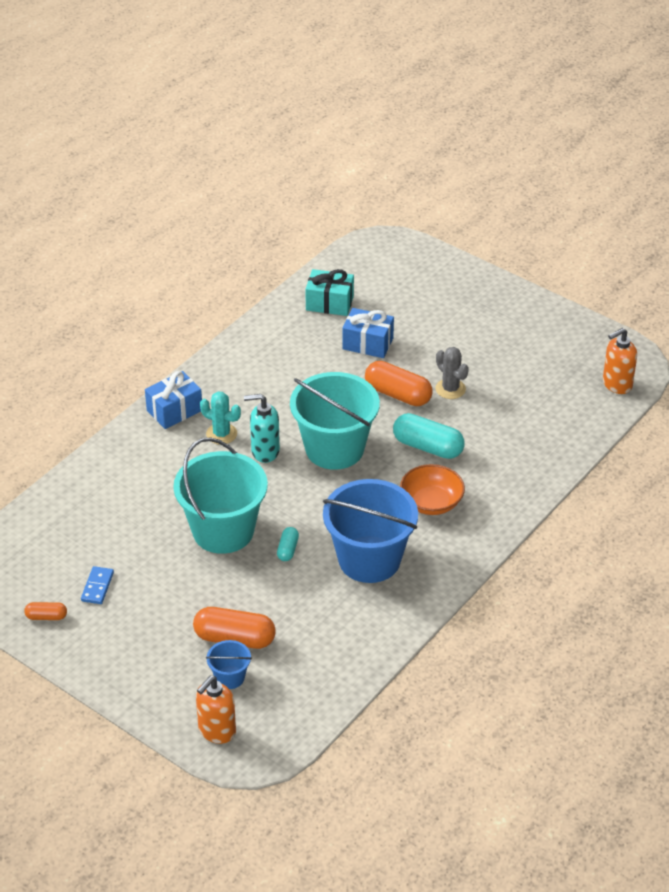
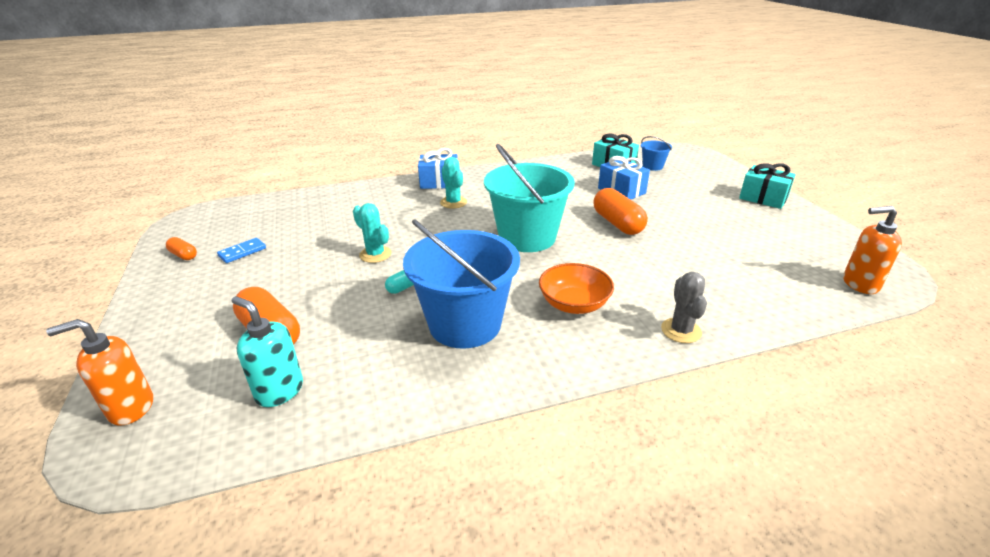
camera: 35 degrees right, 10 degrees down
turquoise bucket [173,437,268,554] -> turquoise cactus [353,203,392,263]
blue bucket [206,640,252,689] -> blue bucket moved to [641,136,672,171]
turquoise soap dispenser [244,394,280,463] -> turquoise soap dispenser moved to [232,296,303,407]
turquoise capsule [393,413,465,459] -> none
grey cactus [435,347,469,399] -> grey cactus moved to [661,272,707,343]
none -> turquoise gift [739,163,796,209]

